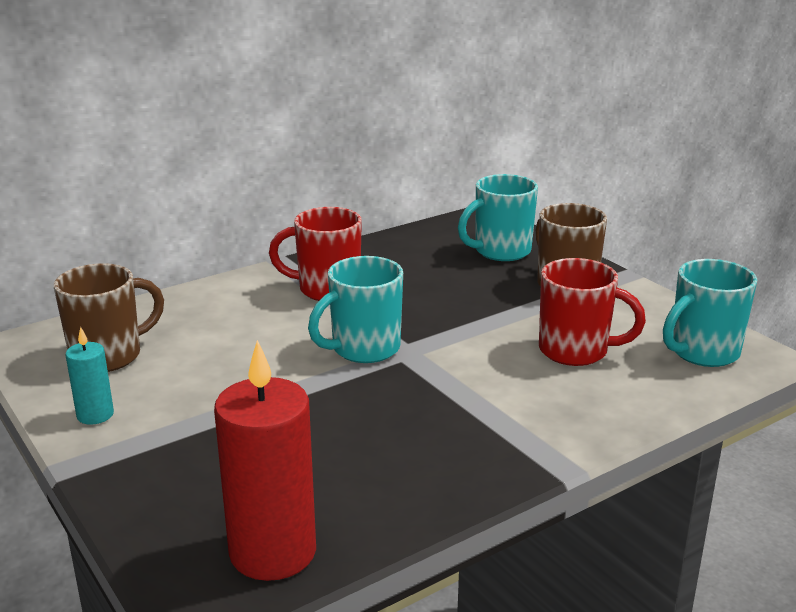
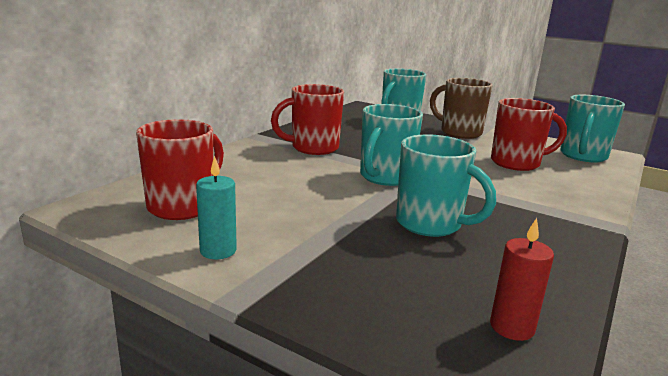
camera: 25 degrees left, 5 degrees down
brown mug [54,263,164,372] -> red mug [136,119,224,220]
red candle [214,340,316,581] -> red candle [490,218,554,341], size x0.51
none -> turquoise mug [396,134,496,237]

